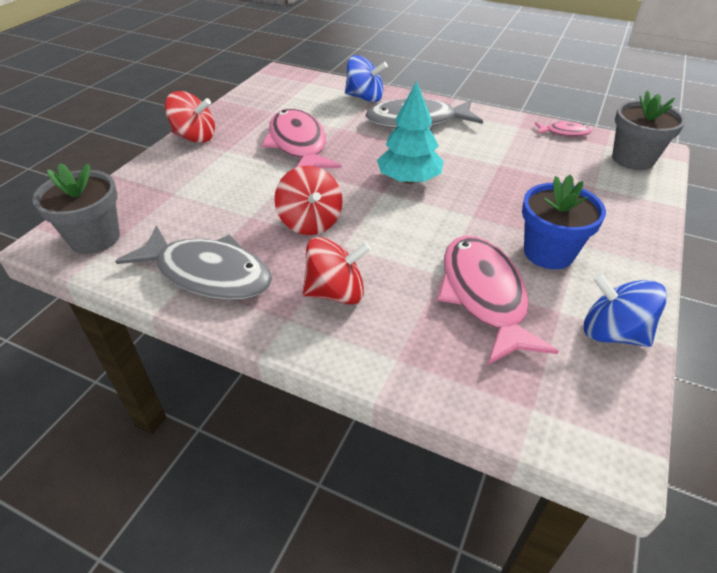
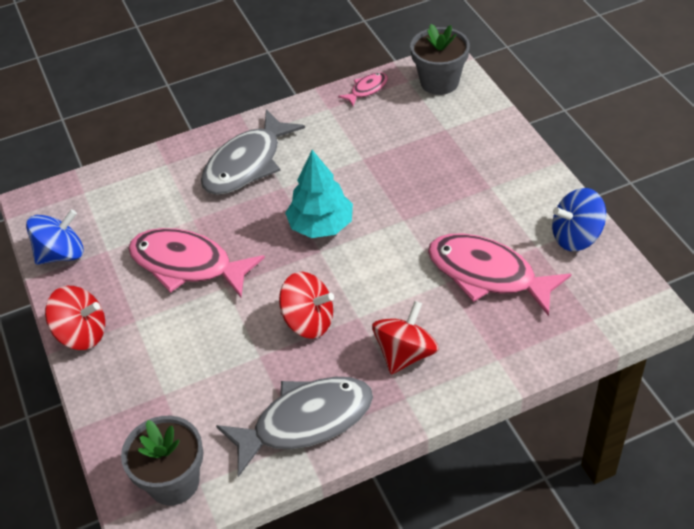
camera: 45 degrees left, 5 degrees up
red spinning top [165,91,215,143] -> red spinning top turned 45 degrees clockwise [45,286,105,350]
blue spinning top [345,55,388,103] -> blue spinning top moved to [26,209,84,265]
blue flower pot [522,175,606,269] -> none

